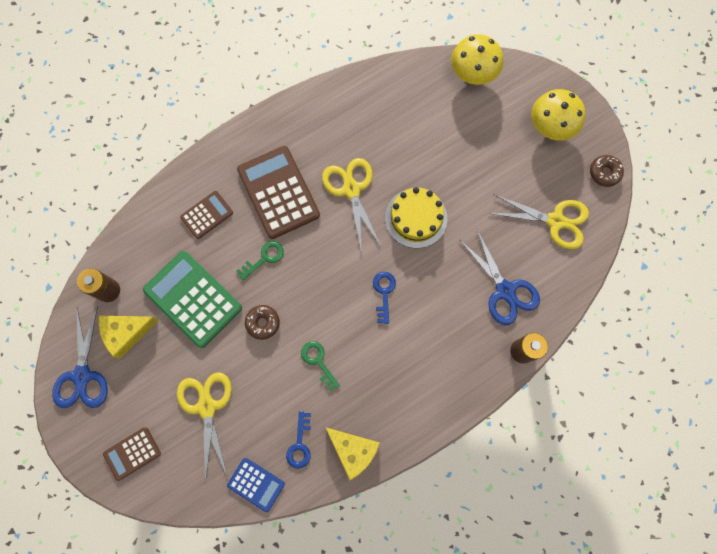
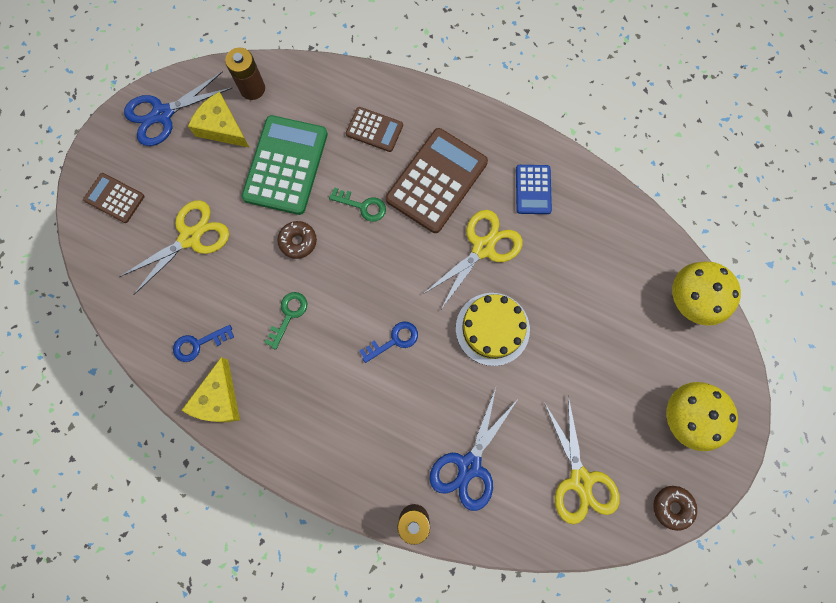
camera: 60 degrees right, 0 degrees up
blue calculator [227,458,285,512] -> blue calculator moved to [516,165,552,214]

